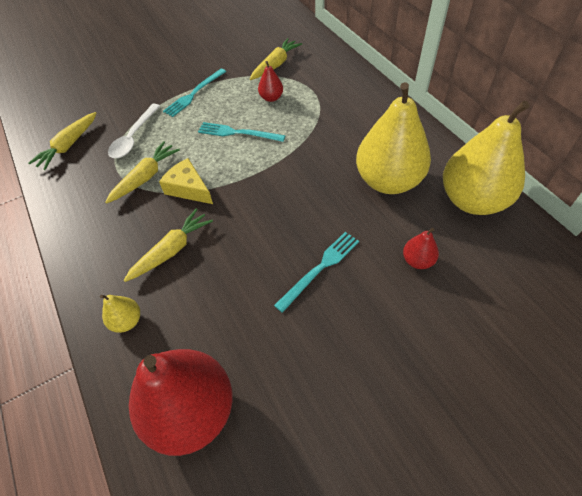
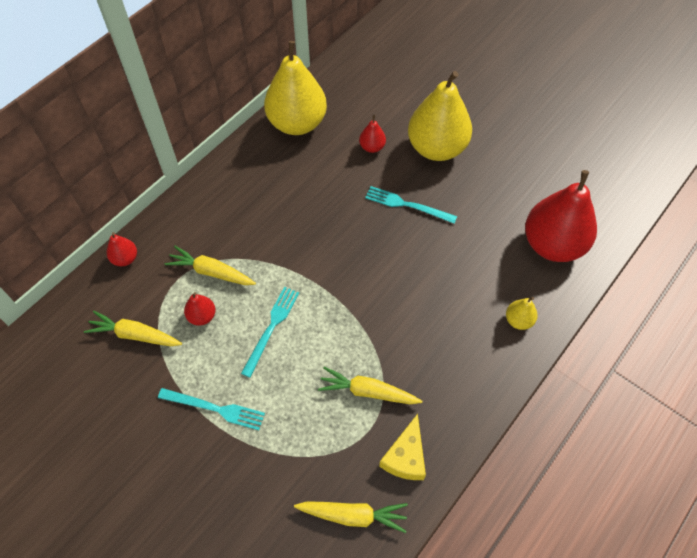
camera: 115 degrees left, 5 degrees up
white spoon [108,104,160,158] -> none
yellow carrot [124,208,213,282] -> yellow carrot moved to [165,246,256,285]
yellow cheese [159,158,213,204] -> yellow cheese moved to [379,414,426,480]
turquoise fork [198,122,285,142] -> turquoise fork turned 150 degrees counterclockwise [241,287,299,378]
yellow pear [356,82,431,194] -> yellow pear moved to [408,71,472,161]
none -> red pear [107,232,137,266]

